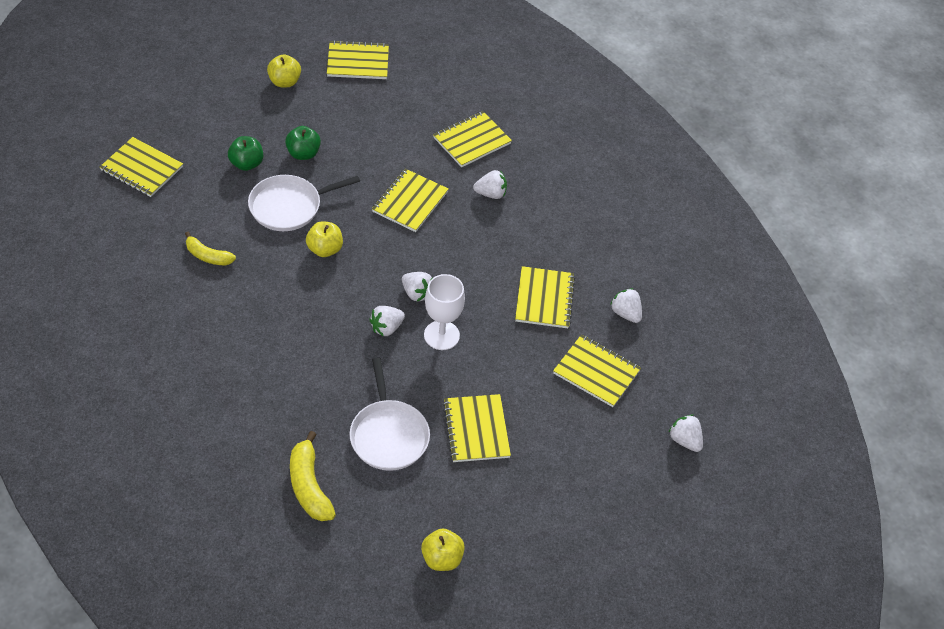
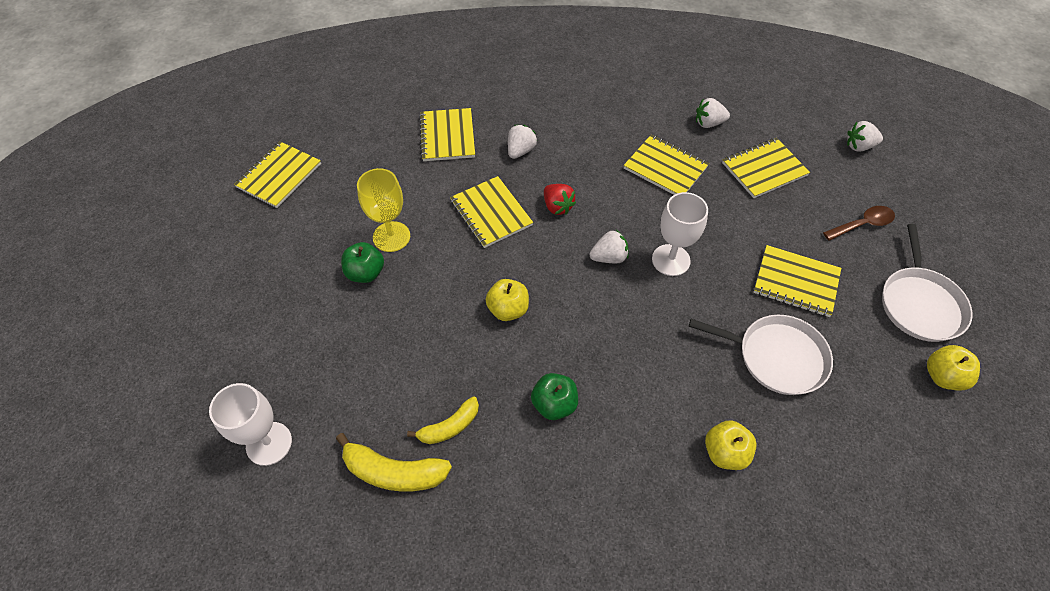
camera: 55 degrees left, 5 degrees up
yellow notebook [100,137,183,197] -> white goblet [209,383,292,466]
green apple [228,136,263,171] -> green apple moved to [531,373,578,420]
white pan [248,175,360,231] -> white pan moved to [882,224,973,342]
yellow apple [267,54,301,87] -> yellow apple moved to [705,420,757,470]
yellow banana [290,431,336,521] -> yellow banana moved to [336,433,452,492]
white strawberry [369,306,405,337] -> none
none -> yellow goblet [357,168,410,252]
none -> red strawberry [544,184,576,215]
none -> brown spoon [823,206,895,241]

